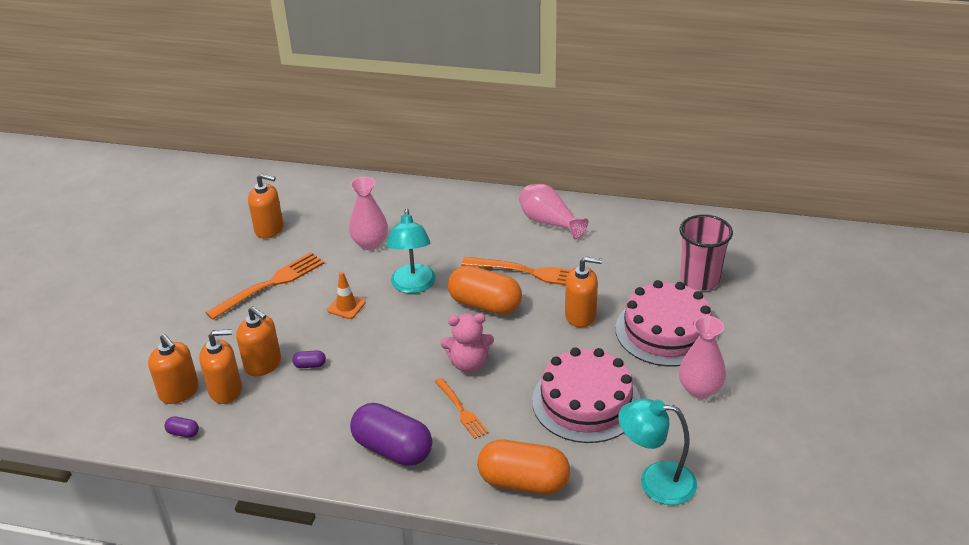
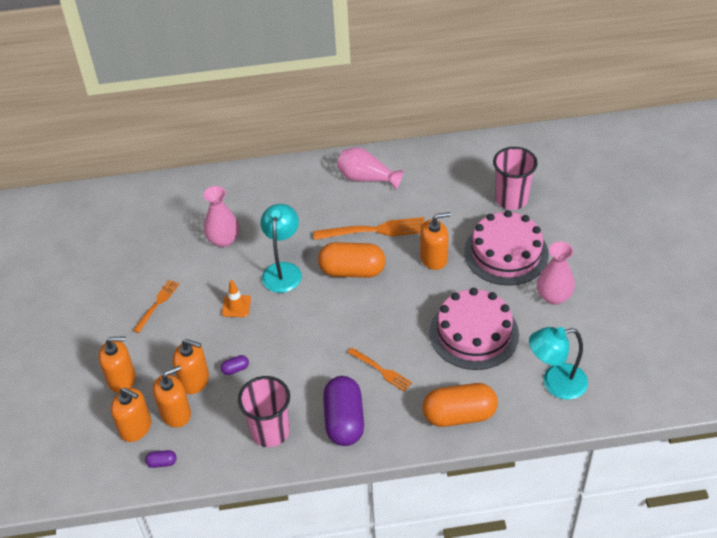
camera: 20 degrees left, 10 degrees up
orange fork [206,252,324,320] -> orange fork [133,280,179,333], size x0.60
orange soap dispenser [248,174,283,239] -> orange soap dispenser moved to [99,336,136,393]
purple capsule [350,403,432,466] -> purple capsule turned 75 degrees clockwise [323,376,364,446]
turquoise lamp [386,209,436,293] -> turquoise lamp turned 150 degrees counterclockwise [261,204,302,293]
pink teddy bear [441,313,494,373] -> none
none -> pink cup [238,376,290,447]

